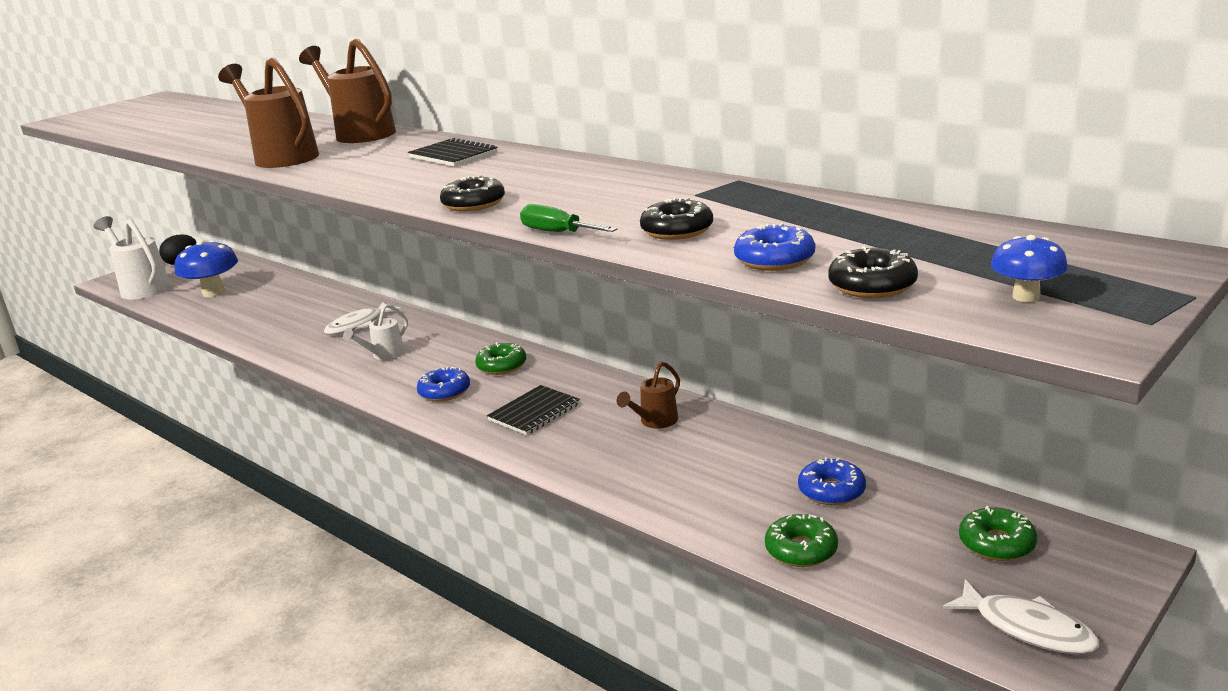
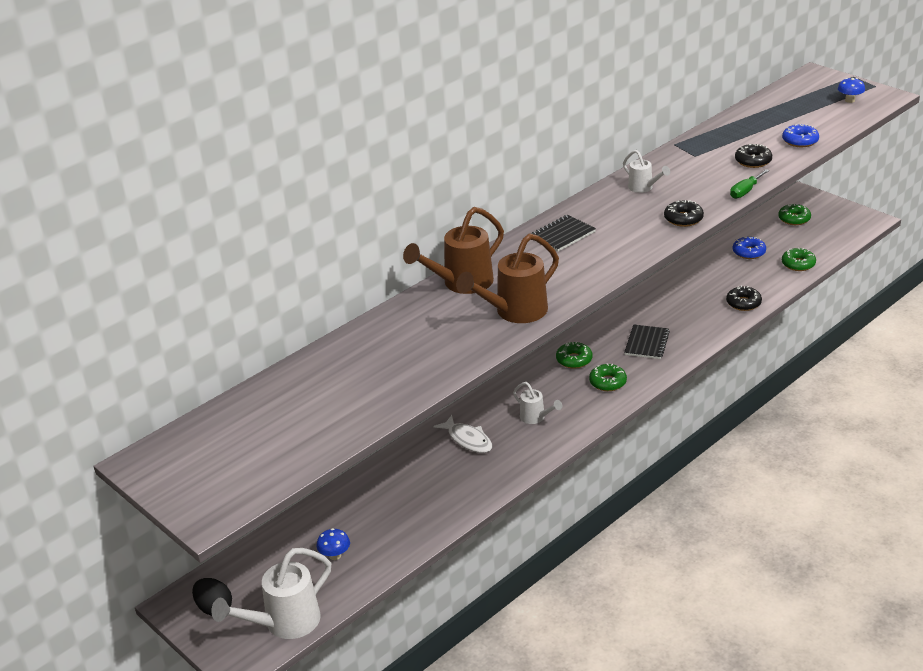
camera: 85 degrees left, 10 degrees up
blue mushroom [175,240,238,297] -> blue mushroom [317,528,350,560], size x0.53
blue donut [417,367,470,402] -> green donut [589,364,627,391]
black notebook [487,385,580,435] -> black notebook turned 60 degrees clockwise [624,324,670,359]
brown watering can [617,362,680,428] -> none
black donut [828,246,918,298] -> black donut moved to [726,286,762,311]
white fish [942,579,1100,654] -> none
none -> white watering can [623,150,670,193]

